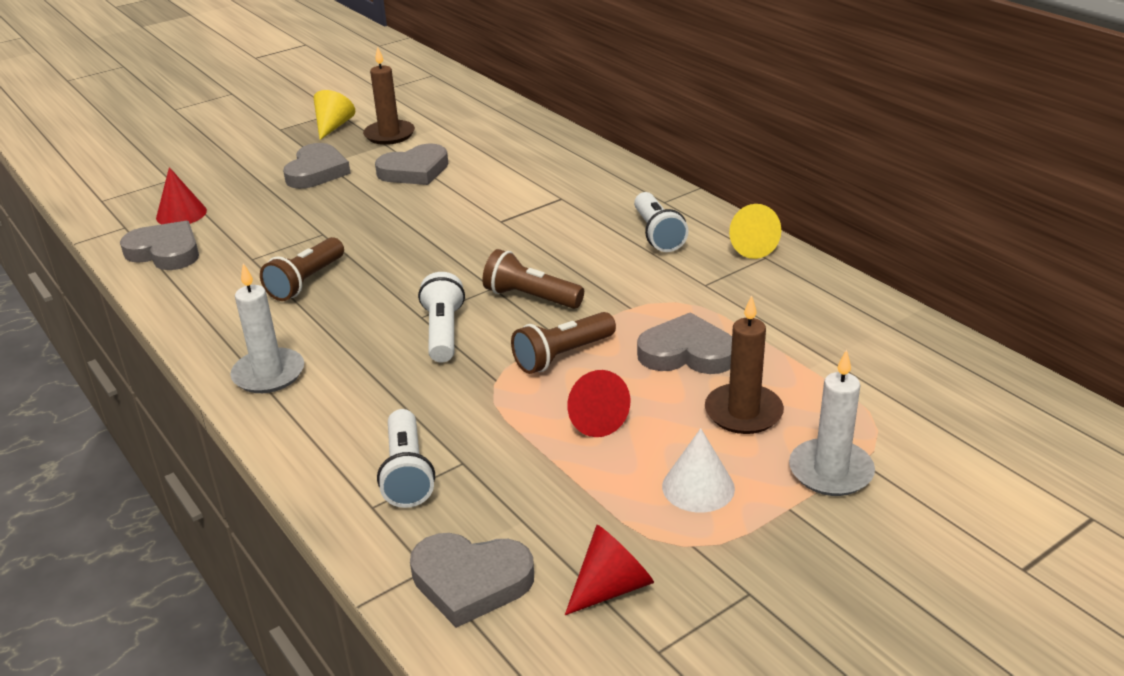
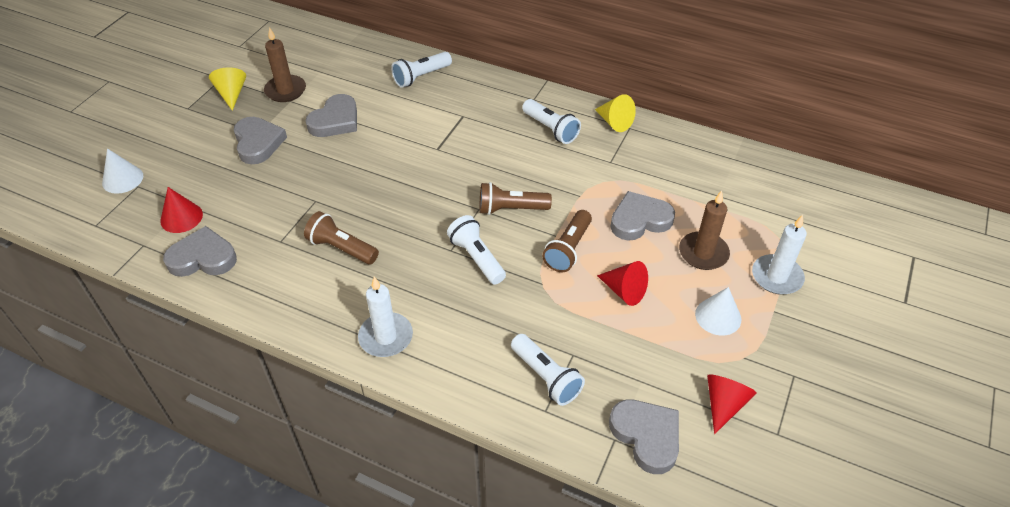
camera: 30 degrees left, 15 degrees up
brown flashlight [260,237,344,301] -> brown flashlight turned 120 degrees clockwise [304,211,379,264]
grey heart [410,533,534,628] -> grey heart turned 105 degrees counterclockwise [609,400,679,474]
none -> white cone [102,148,143,194]
none -> white flashlight [391,52,452,88]

